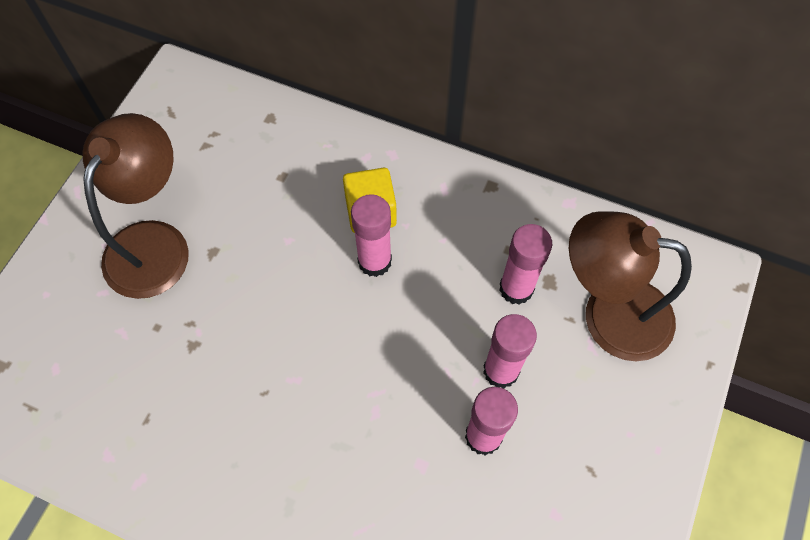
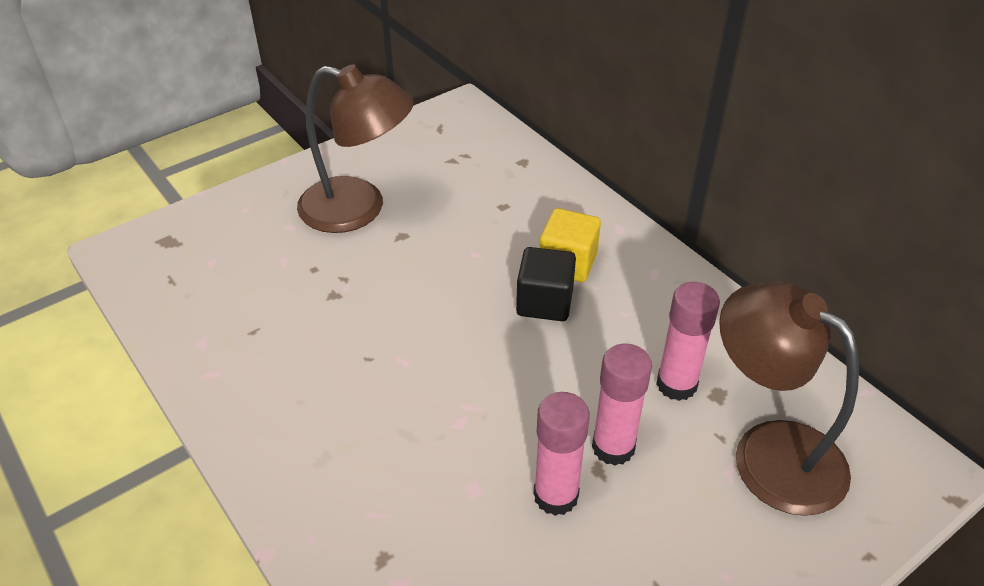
camera: 30 degrees right, 20 degrees down
brown lamp [82,113,189,299] -> brown lamp turned 60 degrees clockwise [297,64,414,233]
pink glue stick [351,194,392,277] -> black cube [516,247,576,321]

